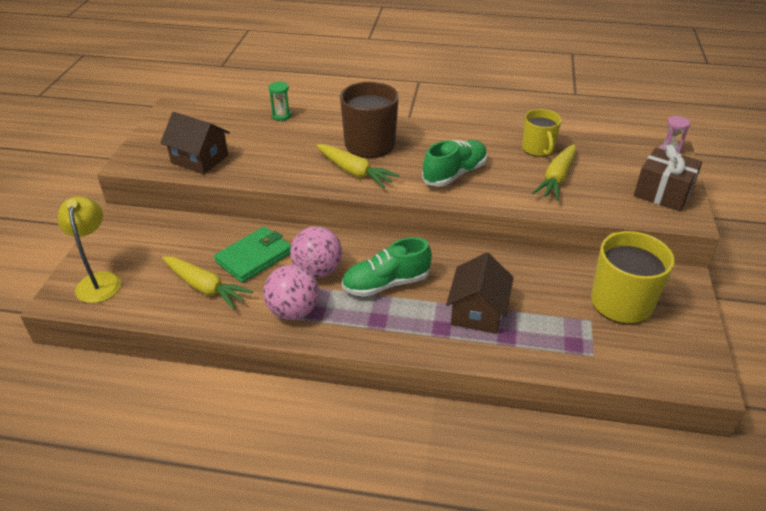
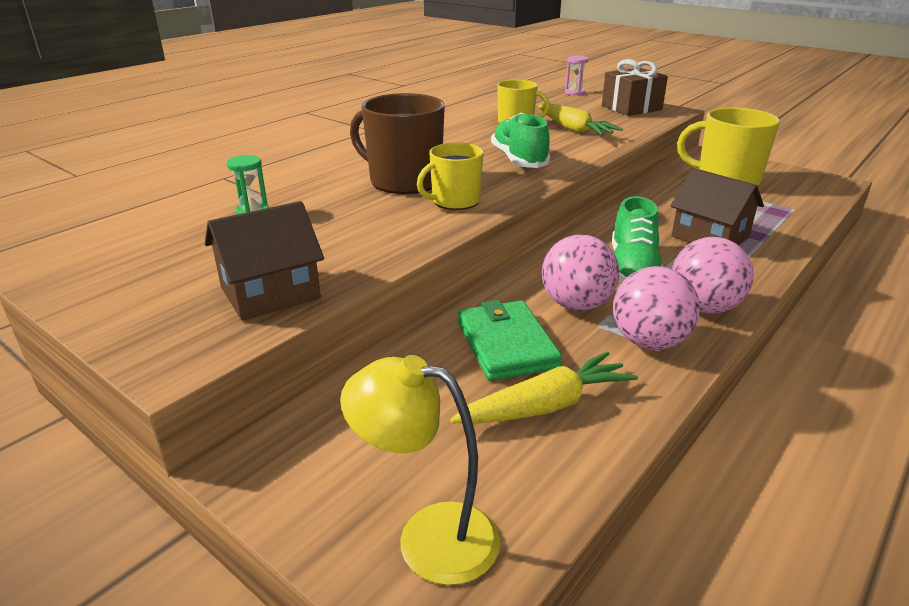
camera: 60 degrees left, 10 degrees down
yellow carrot [316,144,400,188] -> yellow mug [417,143,484,210]
none -> pink ball [672,237,754,314]

